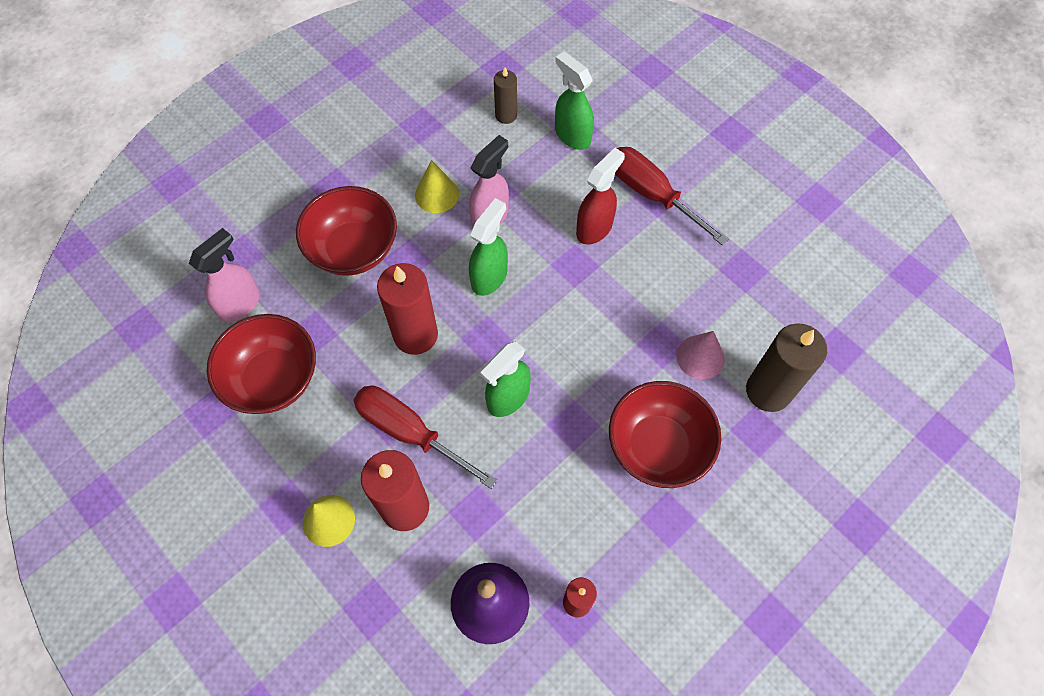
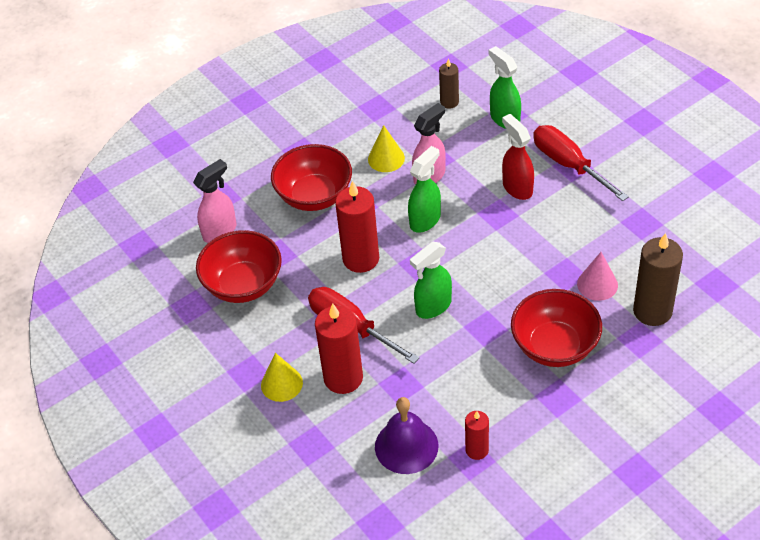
camera: 10 degrees right, 15 degrees down
red spray bottle [576,148,625,245] -> red spray bottle turned 75 degrees counterclockwise [502,114,534,200]

